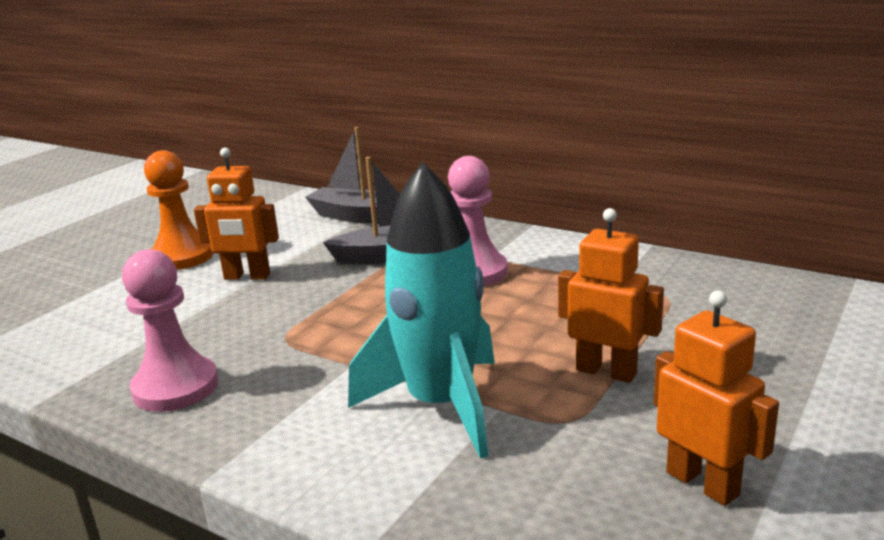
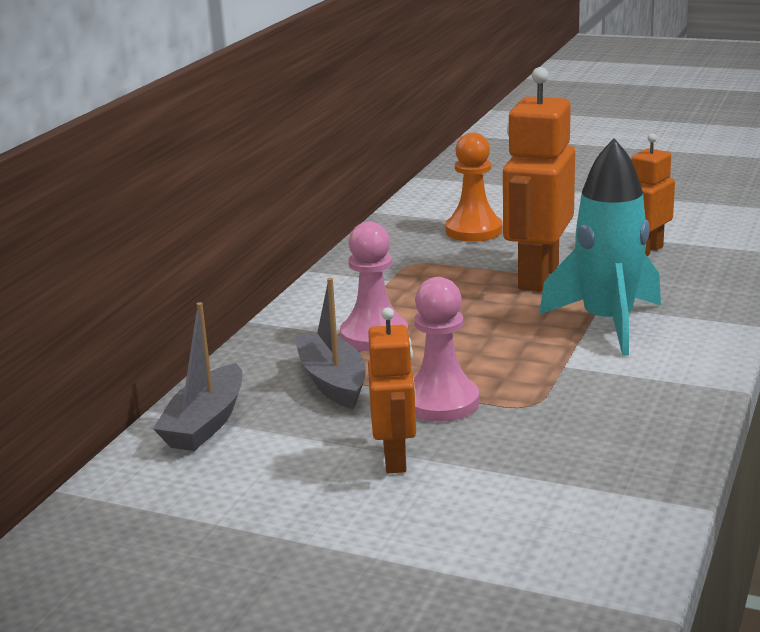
camera: 100 degrees left, 0 degrees up
pink pawn [122,249,218,412] -> pink pawn moved to [414,277,479,422]
orange pawn [144,150,214,270] -> orange pawn moved to [445,133,503,242]
orange robot [558,208,664,383] -> orange robot [503,67,575,291], size x1.68

